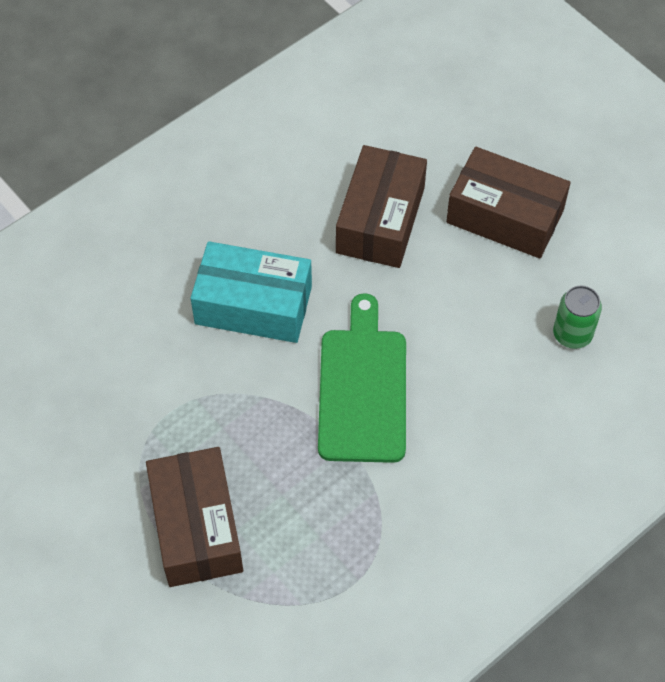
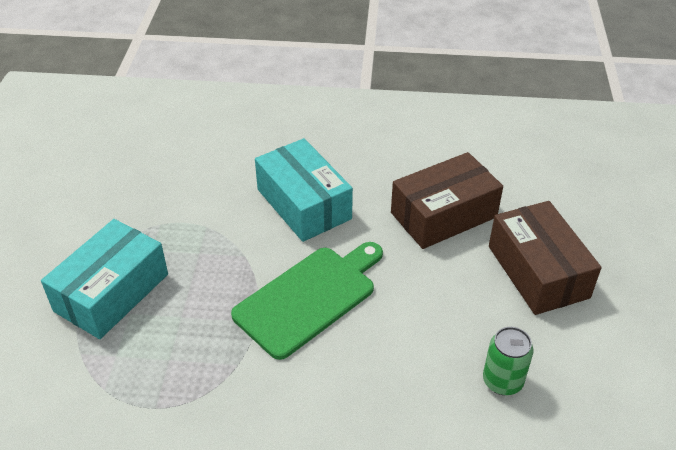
camera: 45 degrees right, 15 degrees down
brown box [146,447,243,587] -> turquoise box [41,219,168,339]

